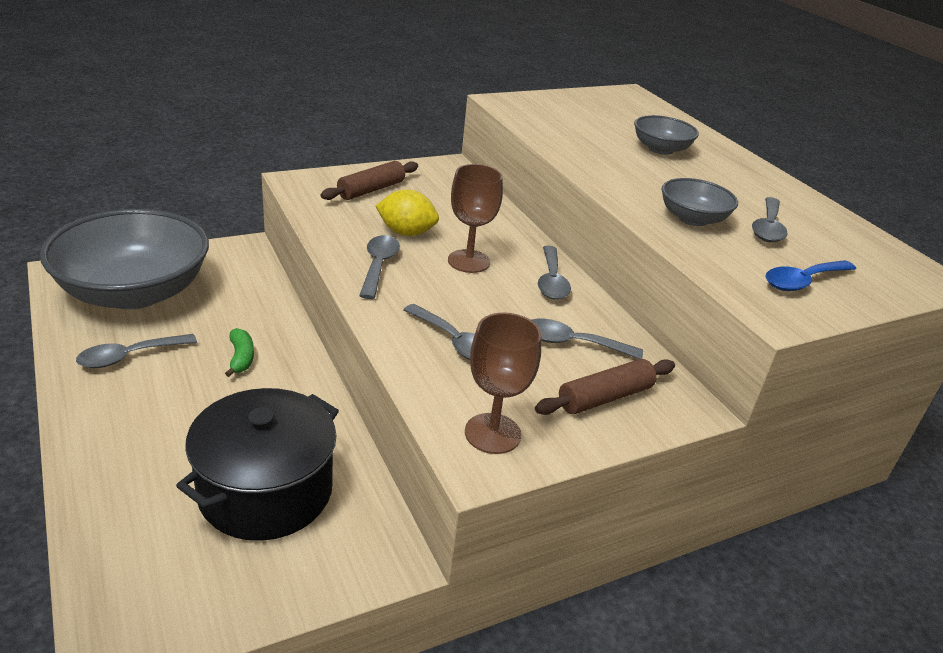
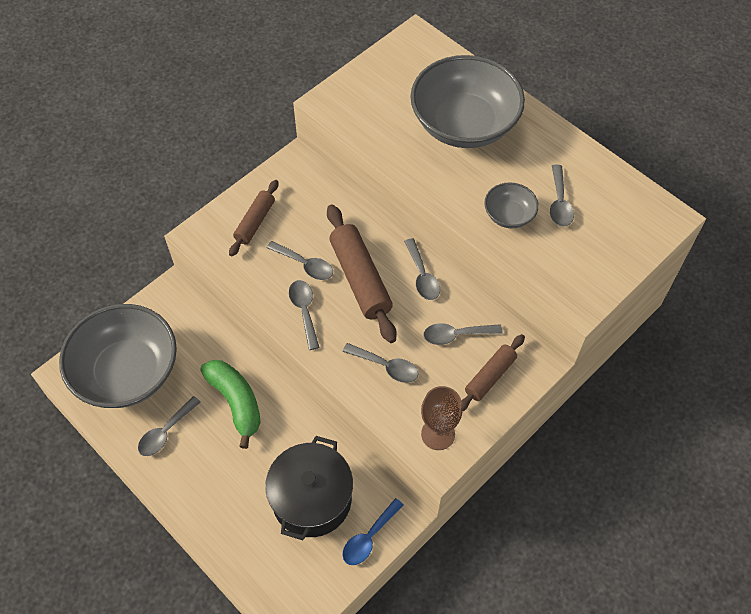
camera: 15 degrees left, 25 degrees up
green banana [225,328,254,377] -> green banana [200,360,261,449], size x2.05
yellow lemon [376,190,439,236] -> grey spoon [267,241,333,280]
brown goblet [448,164,503,273] -> brown rolling pin [327,205,397,343]
grey bowl [634,115,699,155] -> grey bowl [410,55,525,148], size x2.20
blue spoon [765,260,856,291] -> blue spoon moved to [342,498,404,565]

